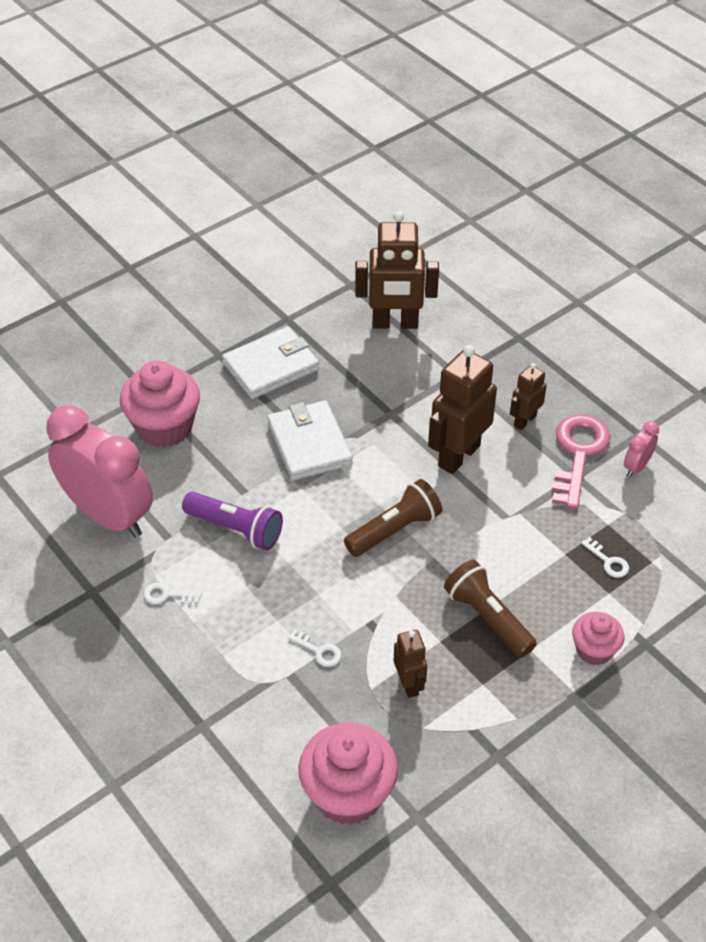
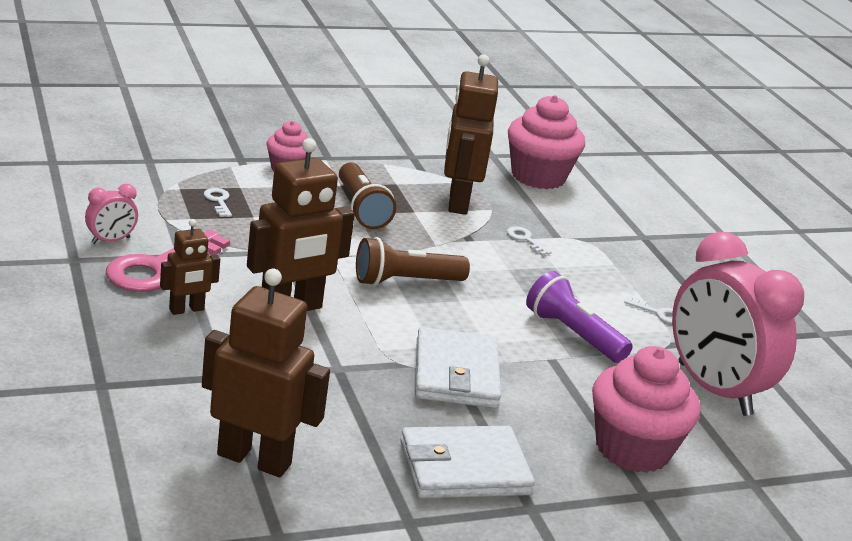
camera: 165 degrees left, 20 degrees down
brown robot [394,630,427,698] -> brown robot [444,54,498,215], size x1.85

